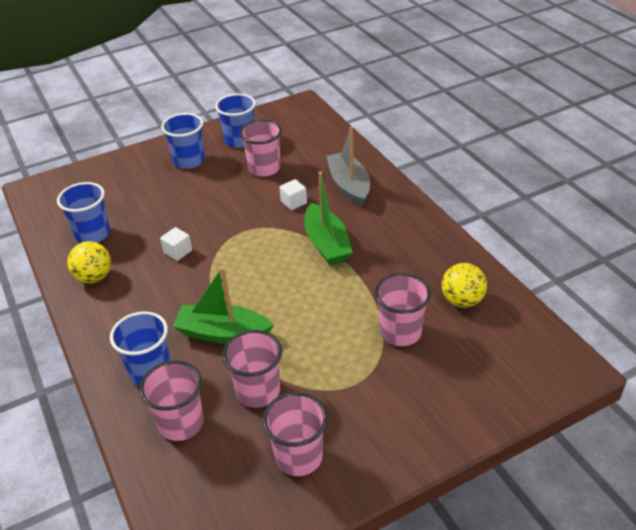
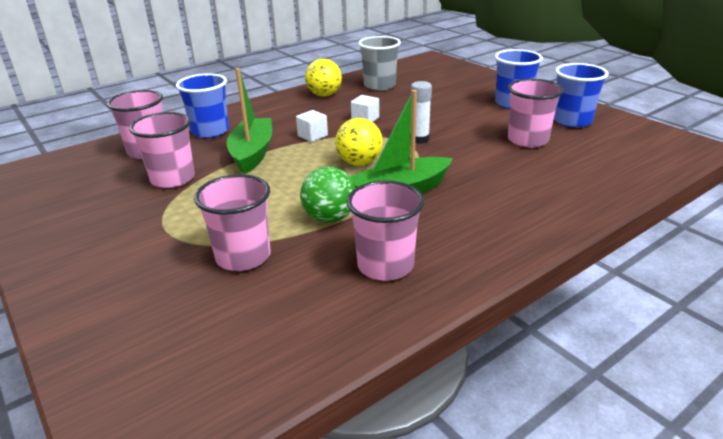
camera: 80 degrees right, 10 degrees down
blue cup [57,182,110,243] -> grey cup [358,36,401,91]
pink cup [263,392,327,476] -> pink cup moved to [347,180,425,281]
white cube [279,179,307,210] -> white cube moved to [296,110,328,142]
grey boat [326,126,370,207] -> none
yellow ball [442,263,487,308] -> yellow ball moved to [335,118,383,166]
none -> green ball [300,167,355,223]
none -> white glue stick [410,81,432,144]

